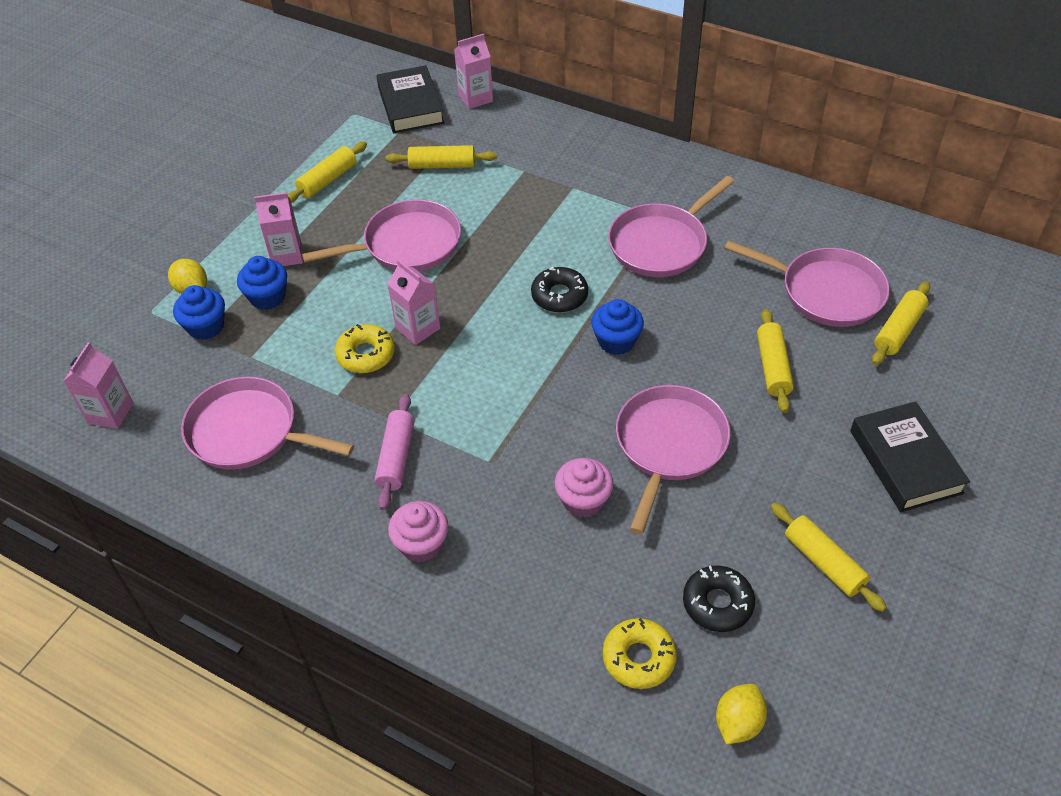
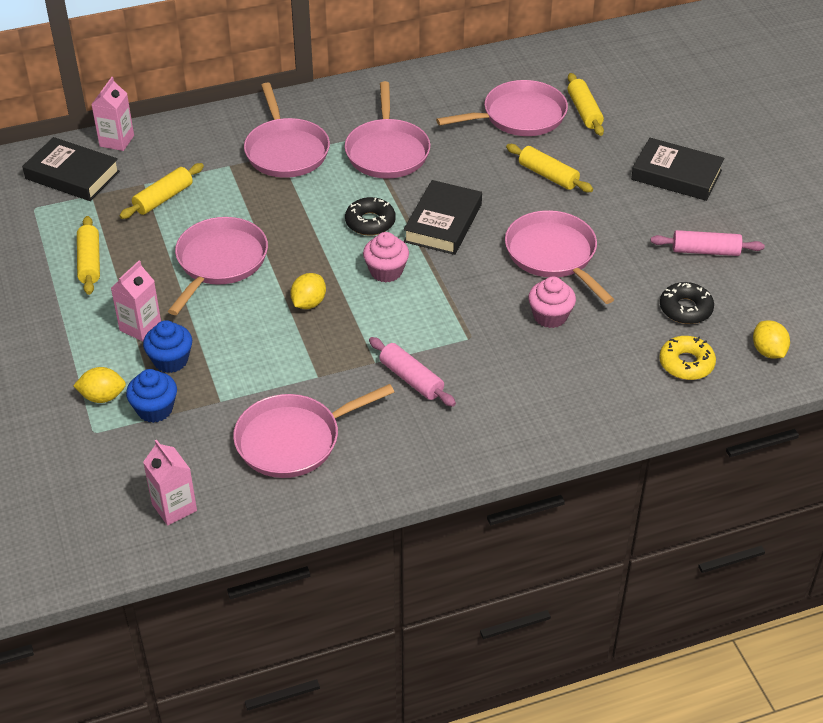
camera: 50 degrees left, 5 degrees down
yellow donut [335,324,395,373] -> none
pink carton [388,260,440,345] -> yellow lemon [290,273,326,309]
pink cupcake [388,501,449,563] -> pink cupcake moved to [363,232,409,282]
blue cupcake [591,299,644,355] -> black book [404,180,482,255]
yellow rolling pin [771,503,887,612] -> pink rolling pin [651,230,765,256]
none -> pink pan [244,83,330,178]

